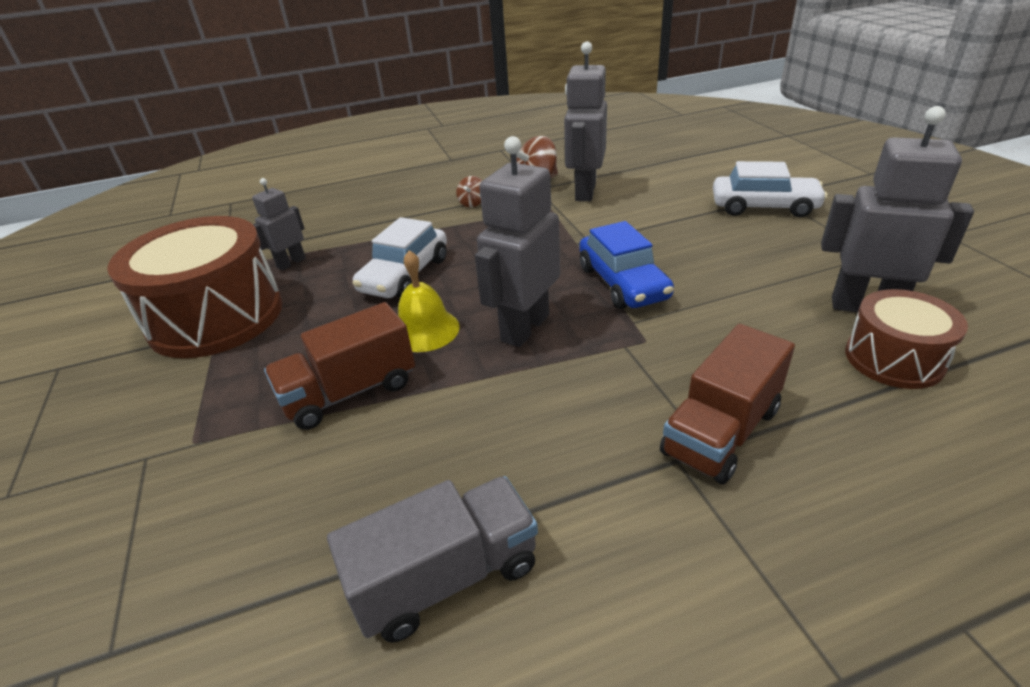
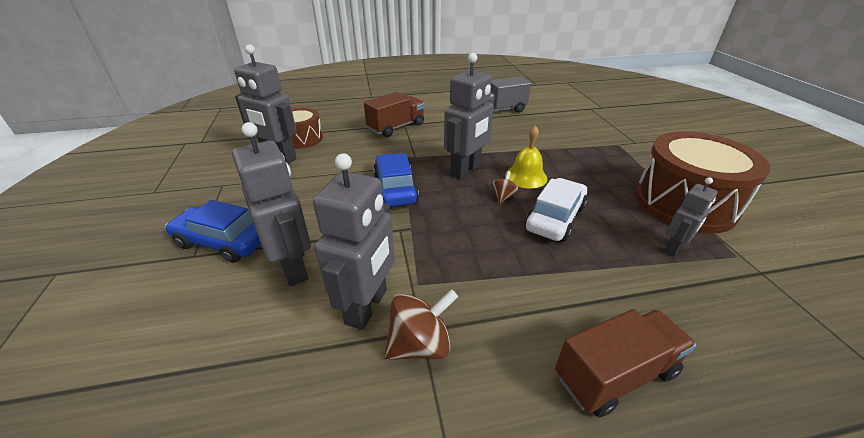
camera: 175 degrees left, 0 degrees up
brown truck [264,302,415,430] -> brown truck moved to [555,309,696,417]
brown spinning top [456,176,482,207] -> brown spinning top moved to [491,171,519,203]
white car [713,161,827,218] -> blue car [165,200,261,263]
none -> grey robot [232,122,311,286]

